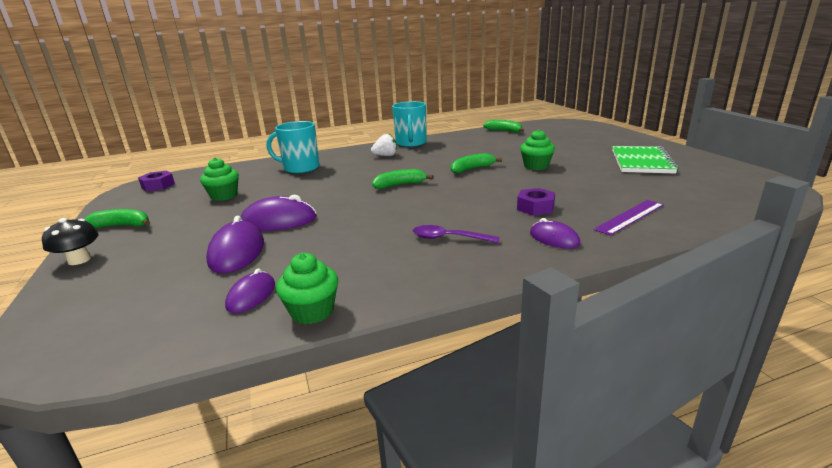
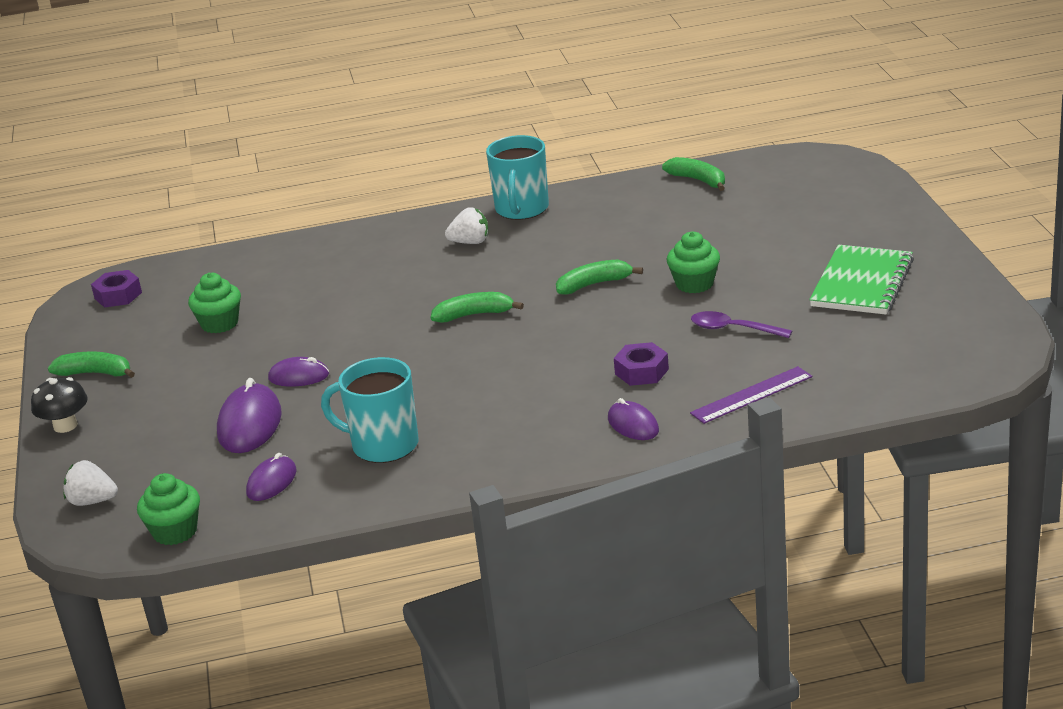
camera: 10 degrees right, 5 degrees up
purple mouse [240,195,317,231] -> purple mouse [268,357,329,387], size x0.61
turquoise mug [267,121,319,174] -> turquoise mug moved to [321,357,418,463]
green cupcake [276,253,338,324] -> green cupcake moved to [137,473,200,545]
purple spoon [413,225,500,243] -> purple spoon moved to [691,311,792,338]
none -> white strawberry [63,460,118,506]

